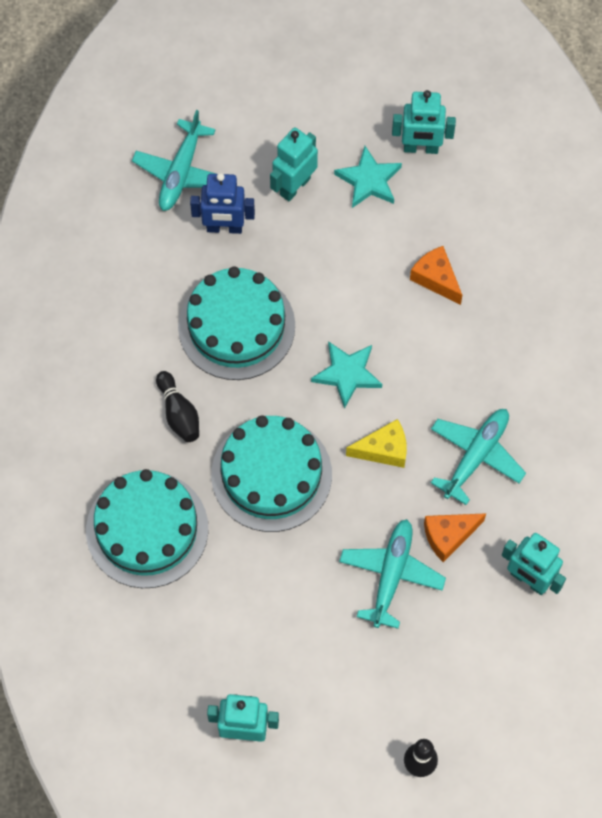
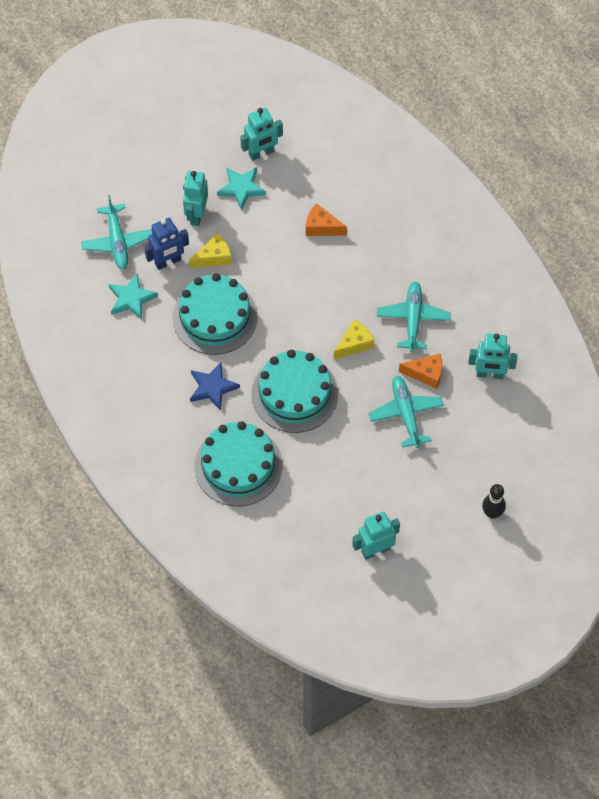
camera: 30 degrees left, 5 degrees down
black bowling pin [156,371,199,442] -> blue star [190,362,240,411]
turquoise star [311,341,382,409] -> turquoise star moved to [108,273,158,320]
orange cheese [424,513,486,562] -> orange cheese turned 120 degrees counterclockwise [399,354,442,389]
none -> yellow cheese [190,233,232,268]

